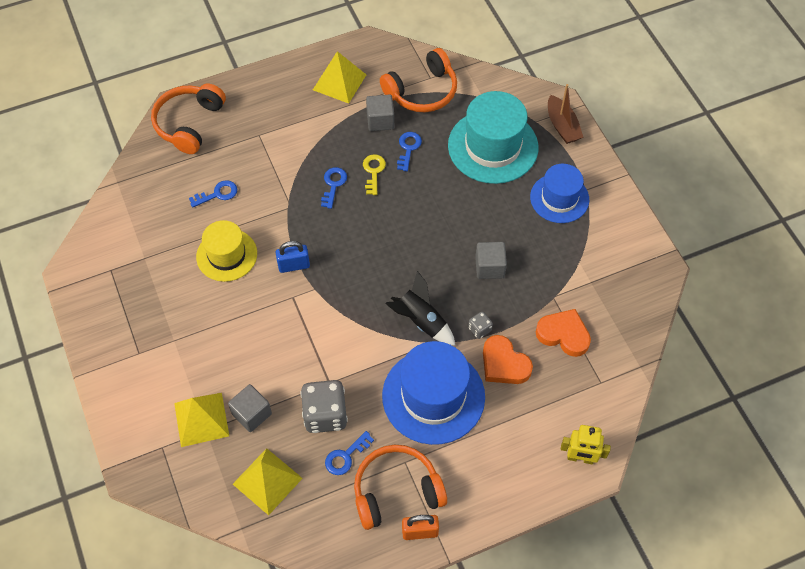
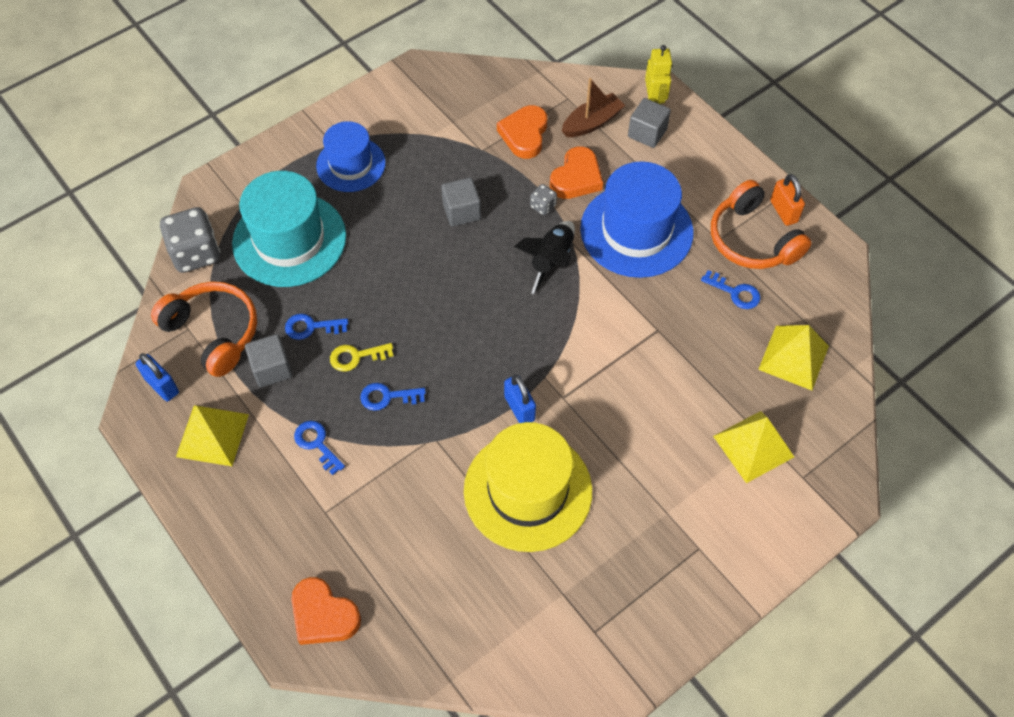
camera: 105 degrees left, 0 degrees up
orange headphones [151,84,226,154] -> orange heart [291,577,361,645]
blue key [189,180,237,208] -> blue key moved to [294,421,345,475]
yellow hat [196,220,257,282] -> yellow hat [464,422,592,552], size x1.57
grey cube [228,384,272,432] -> grey cube moved to [628,98,671,148]
grey dice [301,380,348,433] -> grey dice moved to [160,207,220,273]
brown boat [548,84,584,144] -> brown boat moved to [562,78,625,137]
none -> blue padlock [136,353,179,401]

